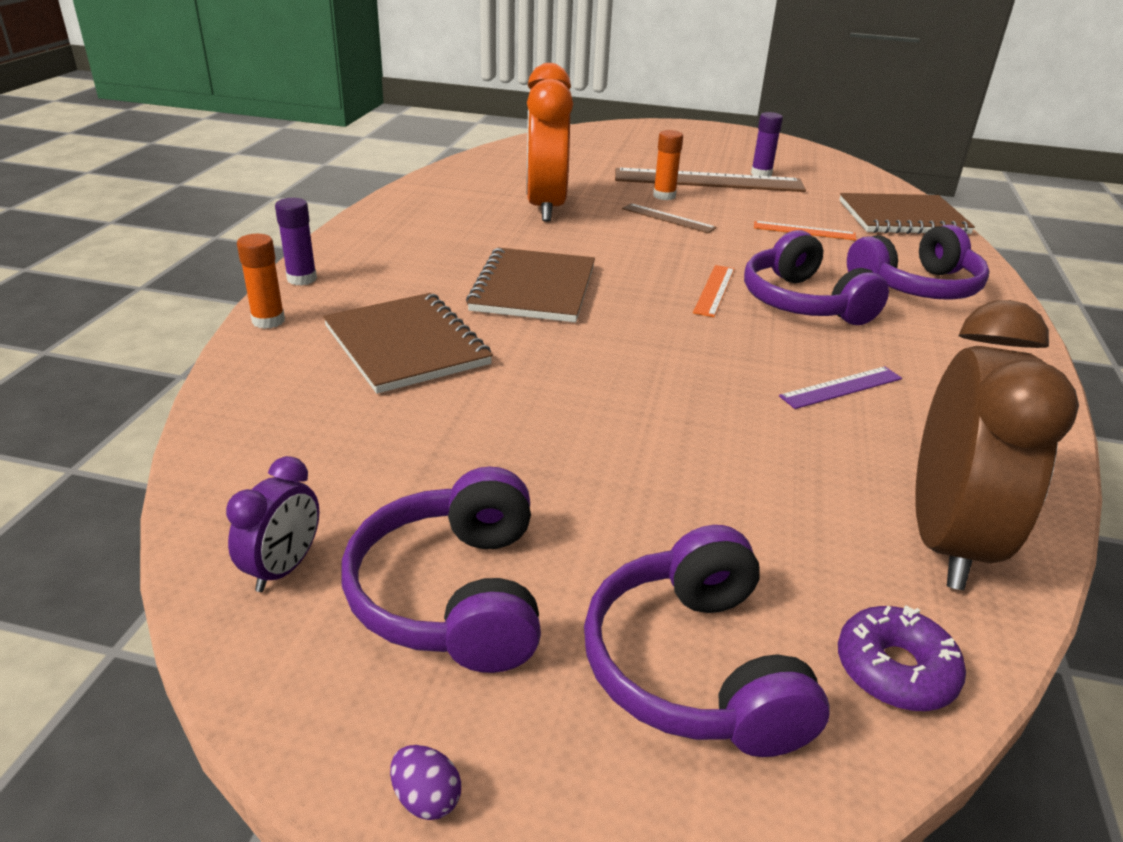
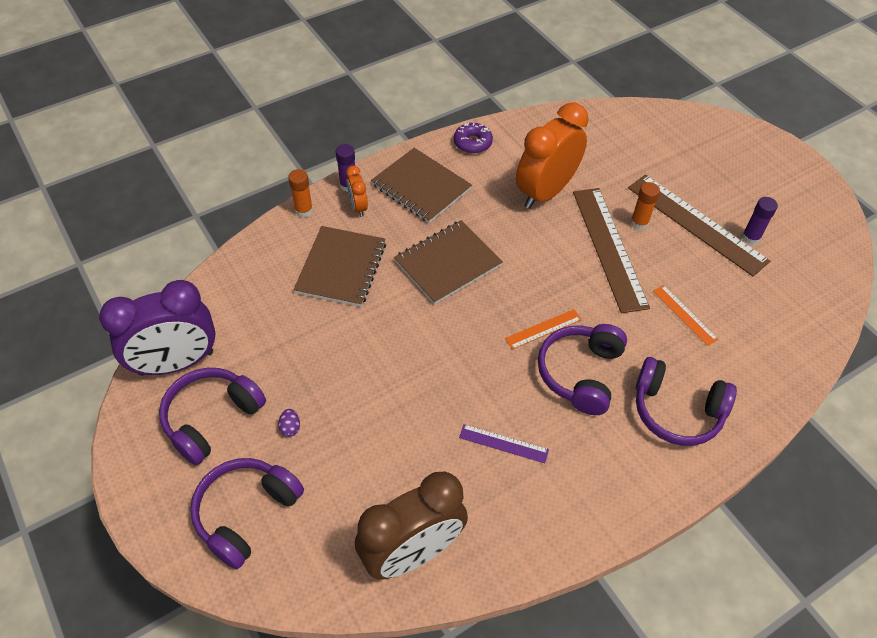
camera: 45 degrees right, 20 degrees up
purple clock [226,456,319,592] -> purple clock [99,280,216,376], size x2.18
purple egg [390,745,461,820] -> purple egg moved to [278,409,300,437]
brown ruler [622,203,717,233] -> brown ruler [573,188,650,313], size x2.12
purple donut [838,605,966,711] -> purple donut moved to [454,123,493,154]
brown notebook [840,193,975,234] -> brown notebook moved to [371,148,472,223]
none -> orange clock [346,166,368,217]

